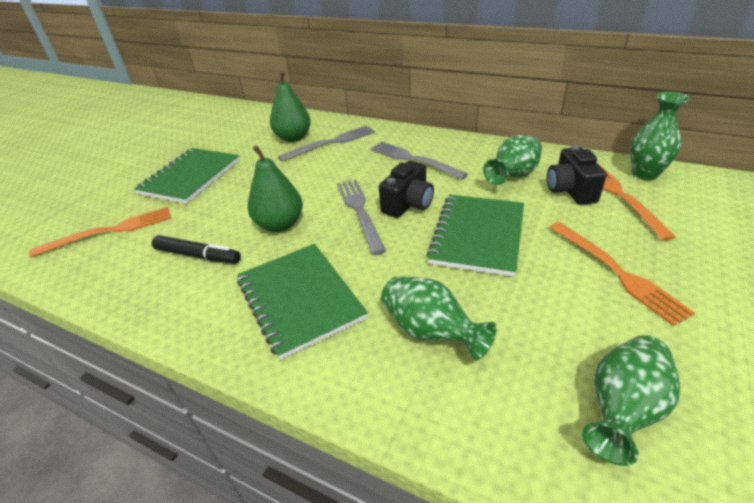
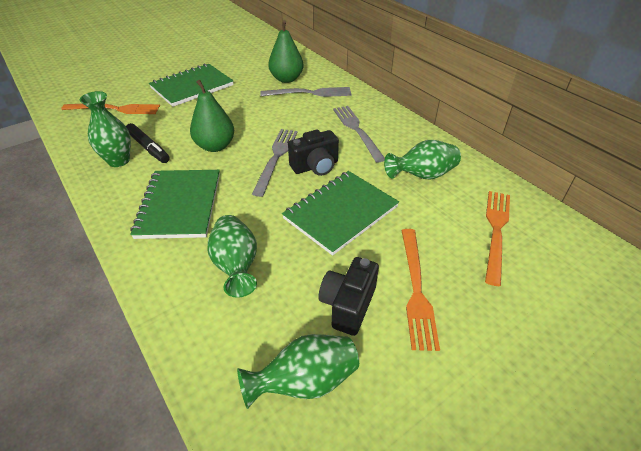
camera: 25 degrees right, 5 degrees up
black camera [547,145,607,205] -> black camera moved to [318,257,379,336]
green vase [630,91,690,180] -> green vase moved to [80,91,131,167]

